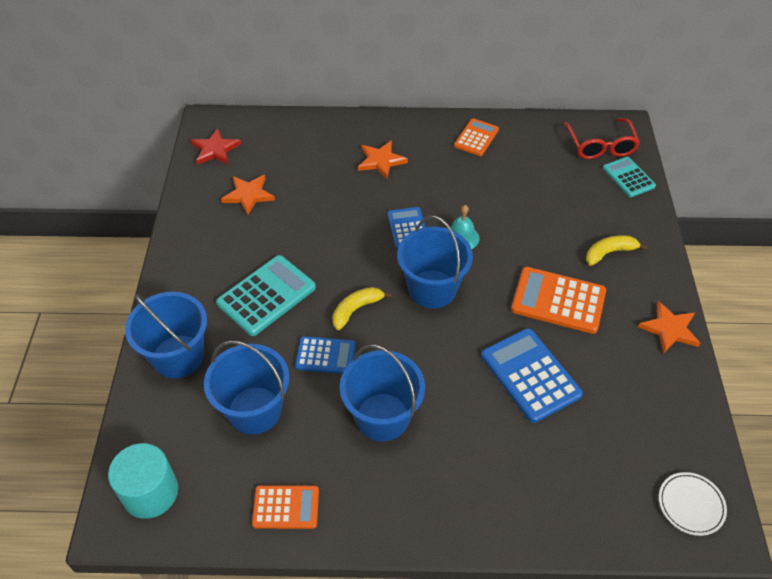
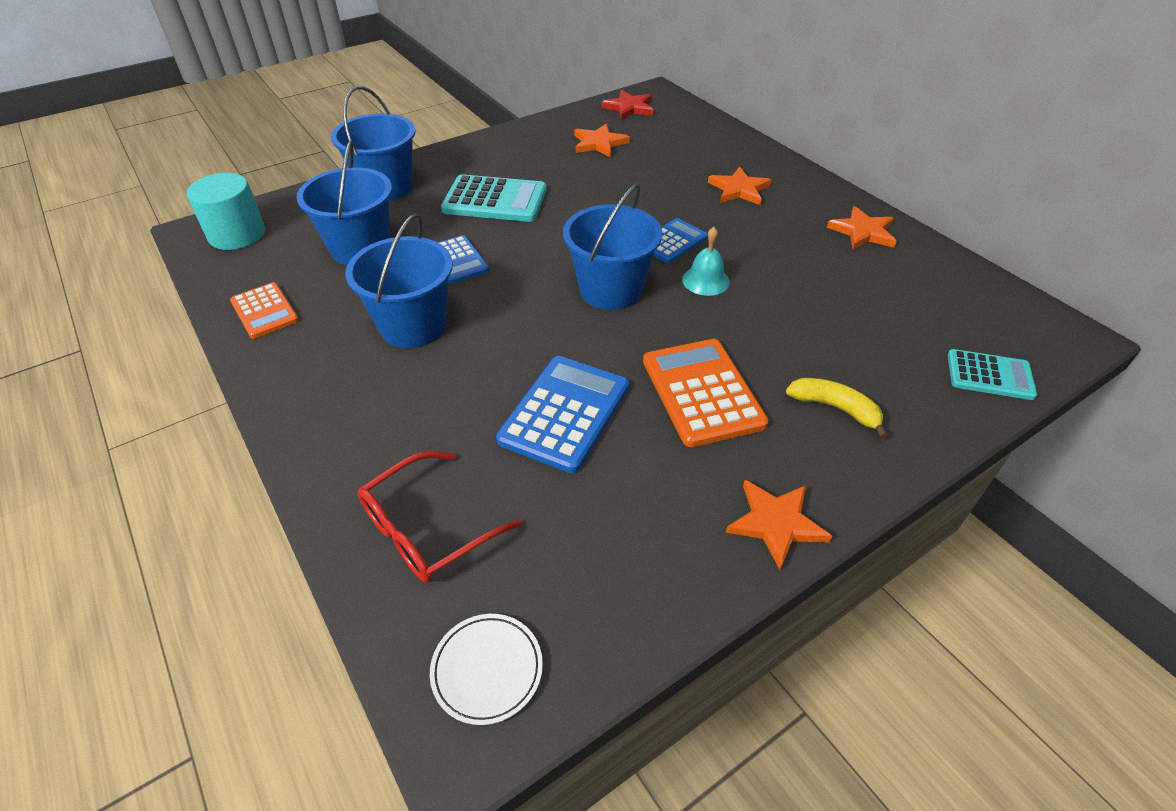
camera: 55 degrees right, 5 degrees down
yellow banana [332,287,392,330] -> none
orange calculator [454,118,499,156] -> orange star [827,206,897,250]
red glasses [564,118,640,159] -> red glasses moved to [358,451,521,583]
turquoise calculator [603,157,656,197] -> turquoise calculator turned 75 degrees clockwise [948,349,1037,400]

